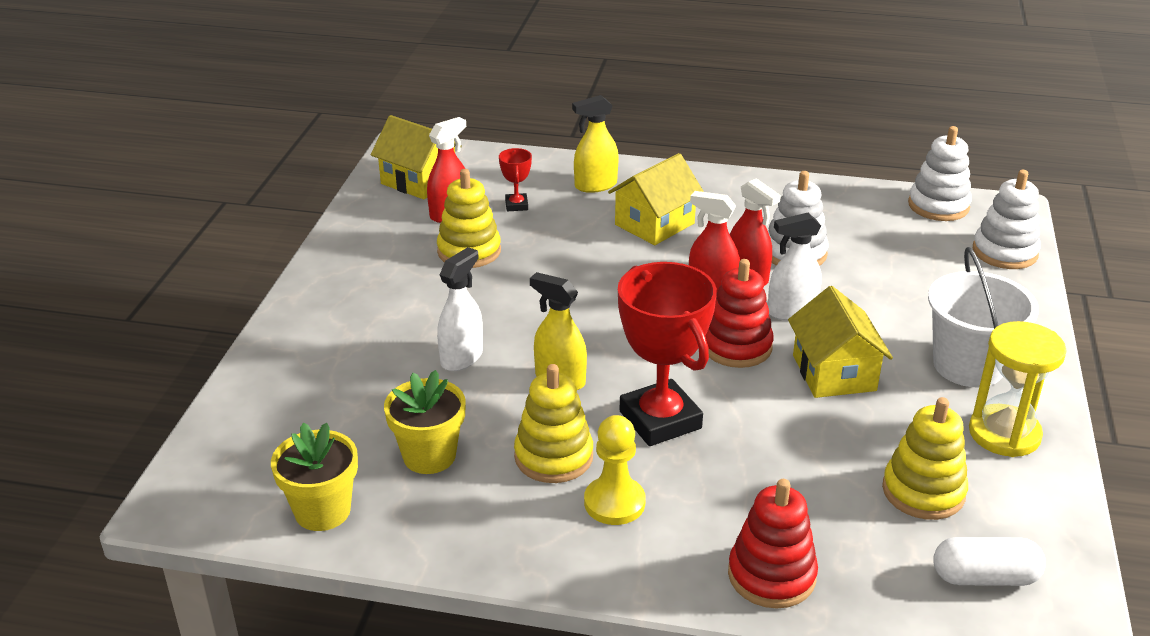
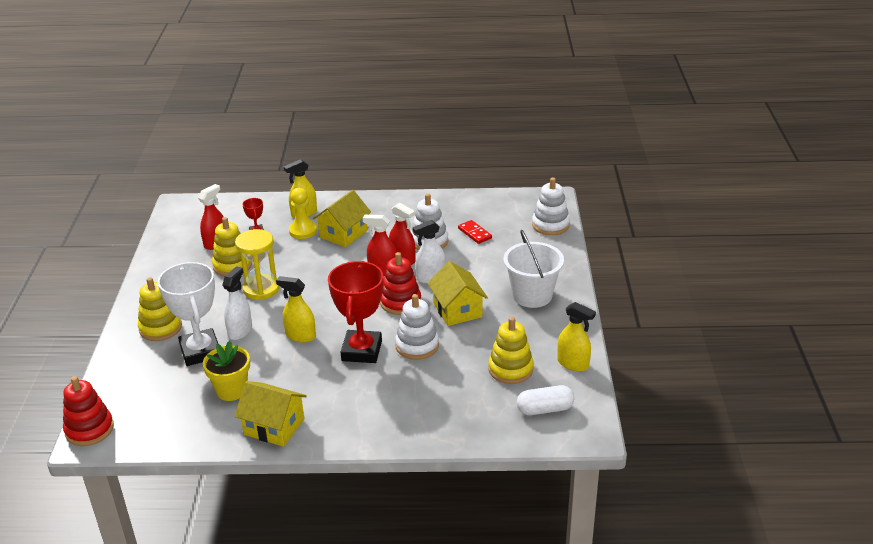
camera: 10 degrees left, 0 degrees up
yellow flower pot [271,423,358,531] -> none
yellow house [371,115,462,200] -> yellow house moved to [235,381,307,447]
yellow stacking toy [514,364,593,483] -> yellow stacking toy moved to [138,277,182,341]
yellow pawn [584,415,646,525] -> yellow pawn moved to [289,188,317,239]
red trophy [618,262,717,446] -> red trophy turned 45 degrees clockwise [328,261,384,363]
red stacking toy [728,479,818,609] -> red stacking toy moved to [63,376,114,446]
white stacking toy [908,126,972,221] -> white stacking toy moved to [395,294,439,360]
yellow hourglass [969,321,1067,457] -> yellow hourglass moved to [235,229,280,300]
none -> white trophy [158,262,218,366]
none -> red domino [458,220,492,244]
none -> yellow spray bottle [557,302,596,371]

